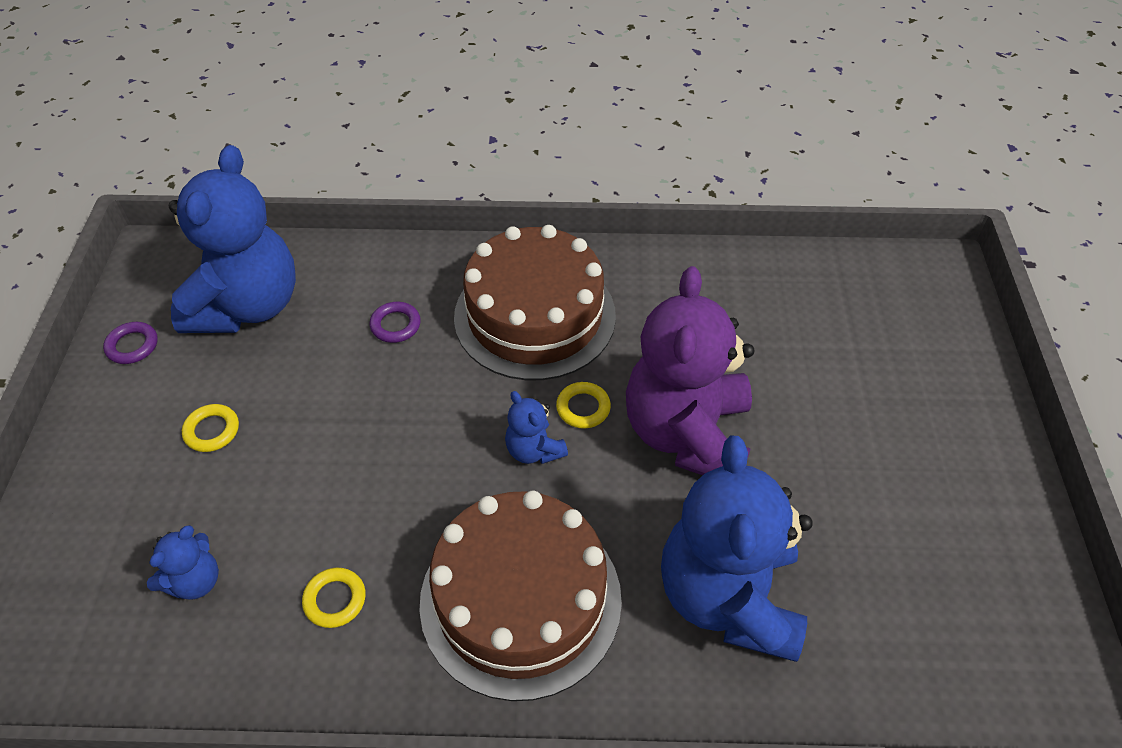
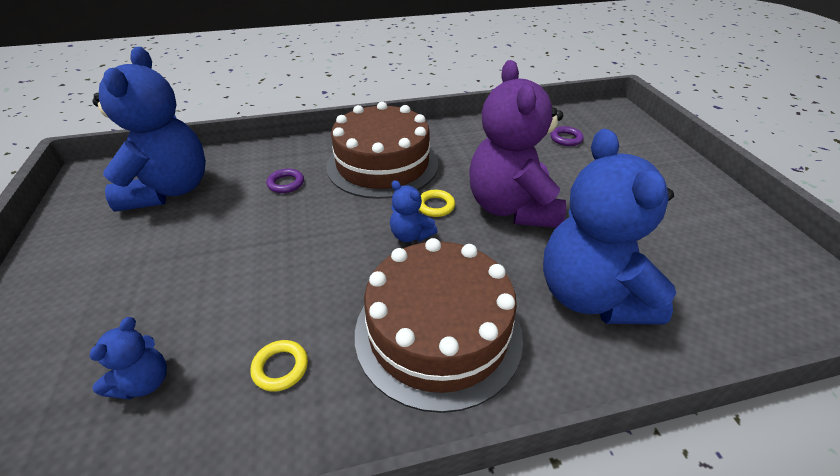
camera: 15 degrees left, 10 degrees down
purple ring [103,322,158,364] -> purple ring moved to [551,126,584,146]
yellow ring [182,404,239,452] -> none

